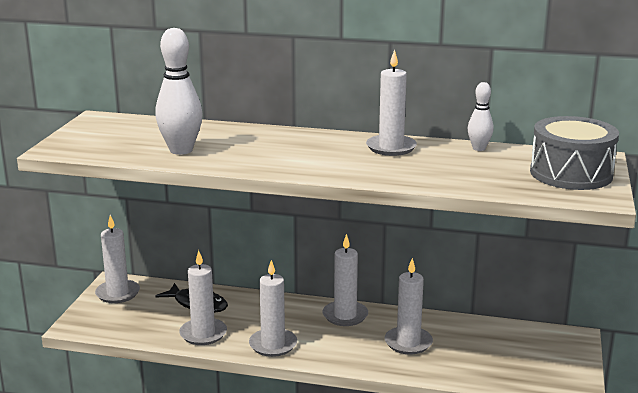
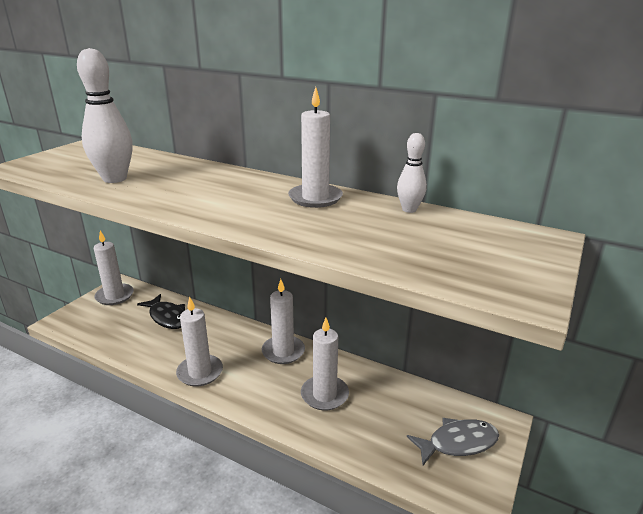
camera: 15 degrees right, 5 degrees up
white candle [179,250,227,345] -> none
grey drum [530,116,619,190] -> none
none -> grey fish [407,418,499,465]

